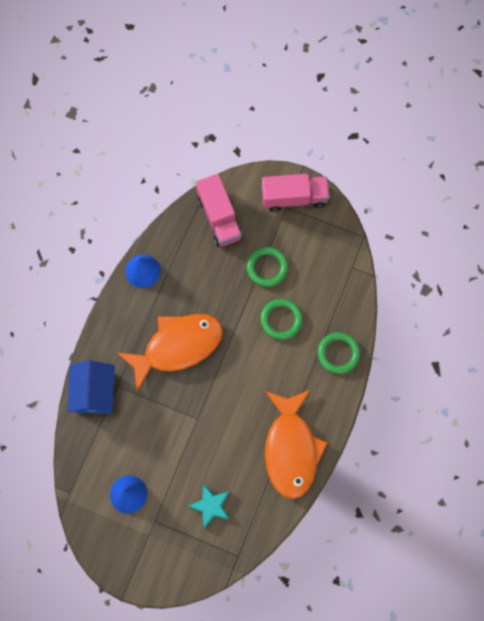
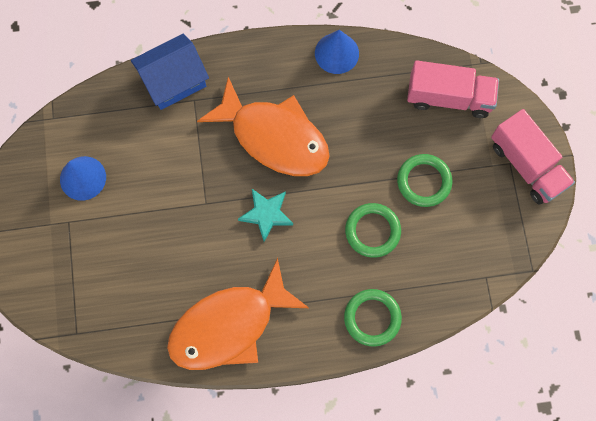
camera: 60 degrees right, 0 degrees up
turquoise star [188,483,230,528] -> turquoise star moved to [238,189,293,242]
pink truck [196,174,243,247] -> pink truck turned 120 degrees counterclockwise [407,60,499,118]

